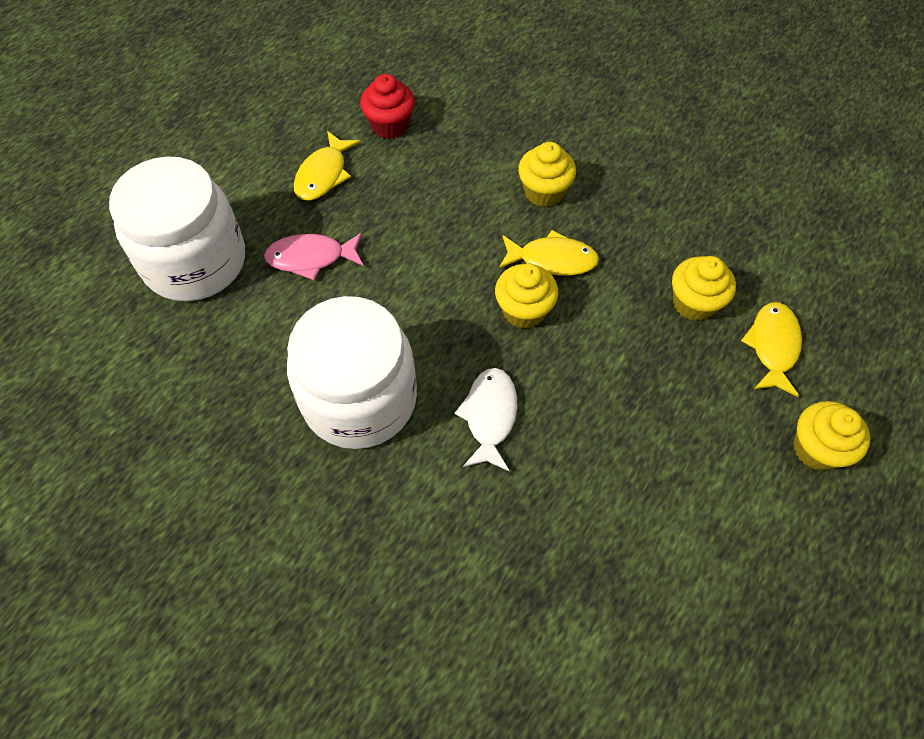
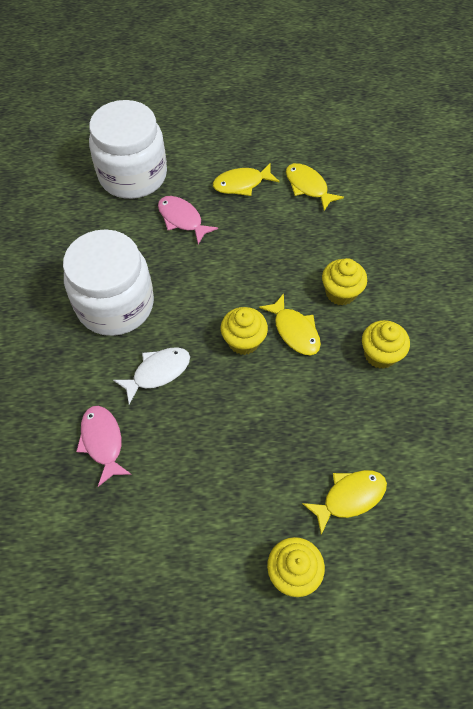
camera: 50 degrees right, 0 degrees up
red cupcake [360,74,415,139] -> yellow fish [286,163,344,211]
yellow cupcake [672,256,736,321] -> yellow cupcake moved to [362,320,410,369]
none -> pink fish [76,406,132,487]

